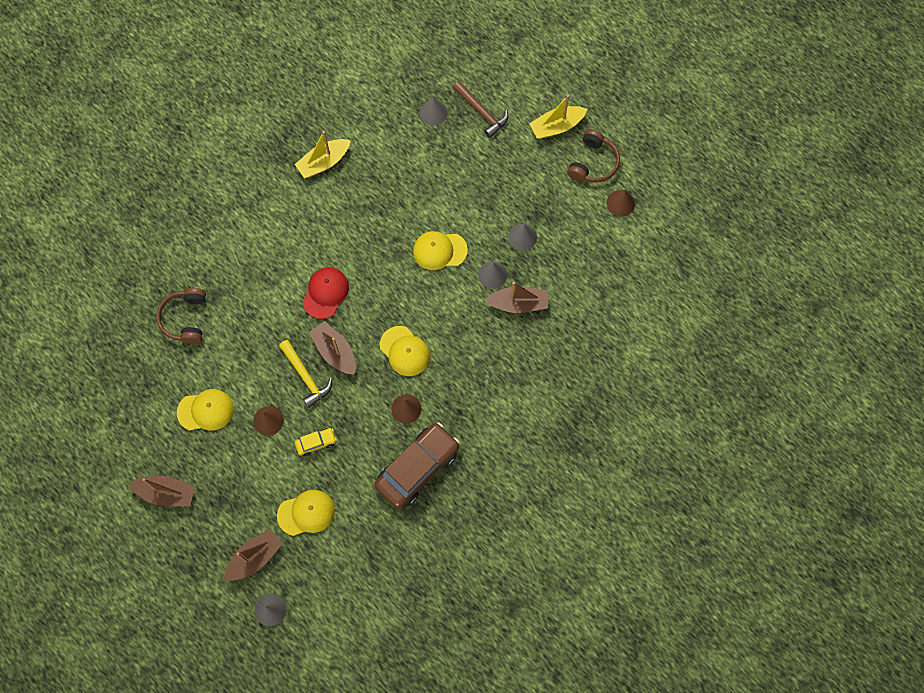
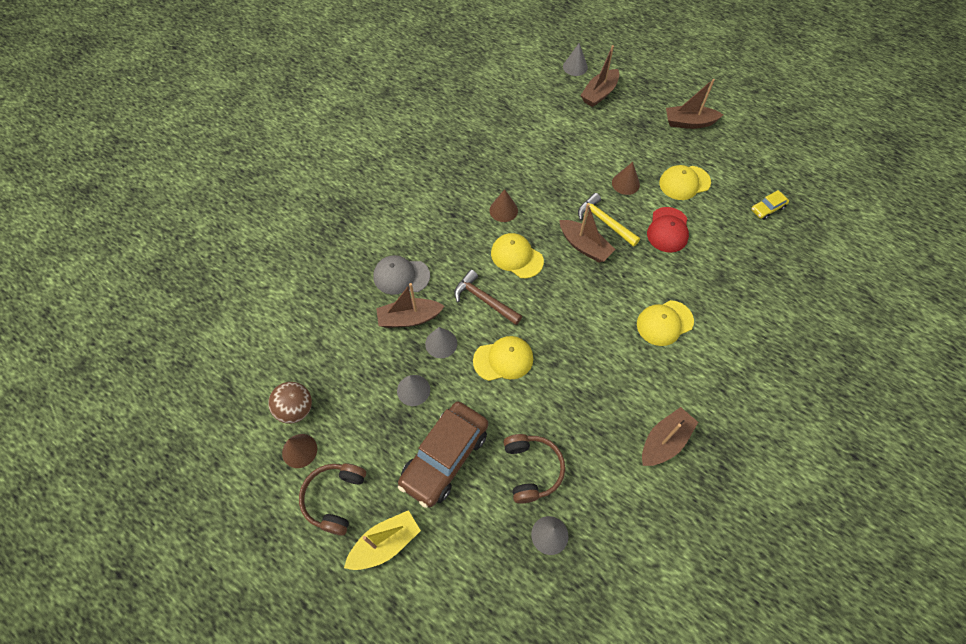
camera: 170 degrees right, 10 degrees down
brown headphones [156,288,206,344] -> brown headphones moved to [504,434,565,504]
yellow cap [277,490,335,536] -> yellow cap moved to [637,300,694,346]
yellow car [294,428,337,456] -> yellow car moved to [751,190,789,220]
yellow boat [295,131,351,178] -> brown boat [642,407,698,466]
red cap [303,267,349,319] -> red cap moved to [647,207,689,253]
brown car [374,422,460,509] -> brown car moved to [398,402,488,508]
brown hammer [453,81,508,138] -> brown hammer moved to [454,270,522,325]
none -> brown ball [268,382,312,424]
none -> grey cap [373,255,430,295]

